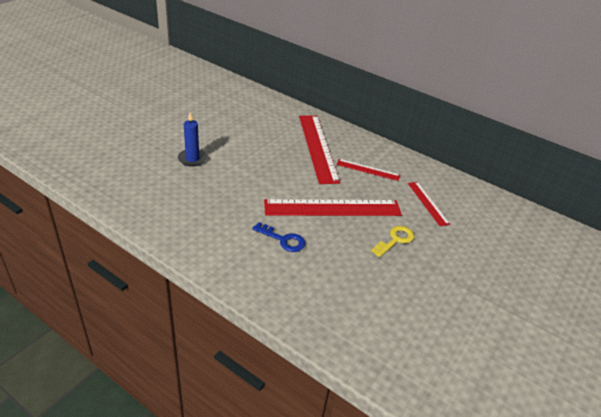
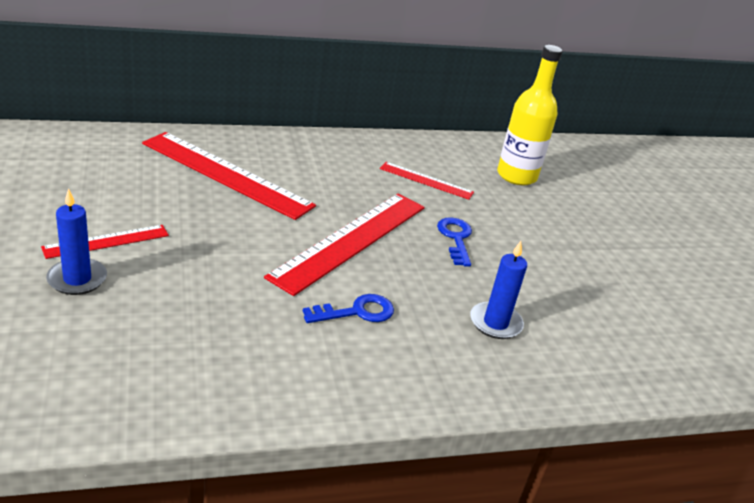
camera: 50 degrees left, 5 degrees down
red ruler [336,159,400,181] -> red ruler moved to [41,225,169,259]
yellow key [371,226,414,257] -> blue key [437,217,472,267]
none -> blue candle [470,241,527,339]
none -> yellow bottle [497,45,563,185]

